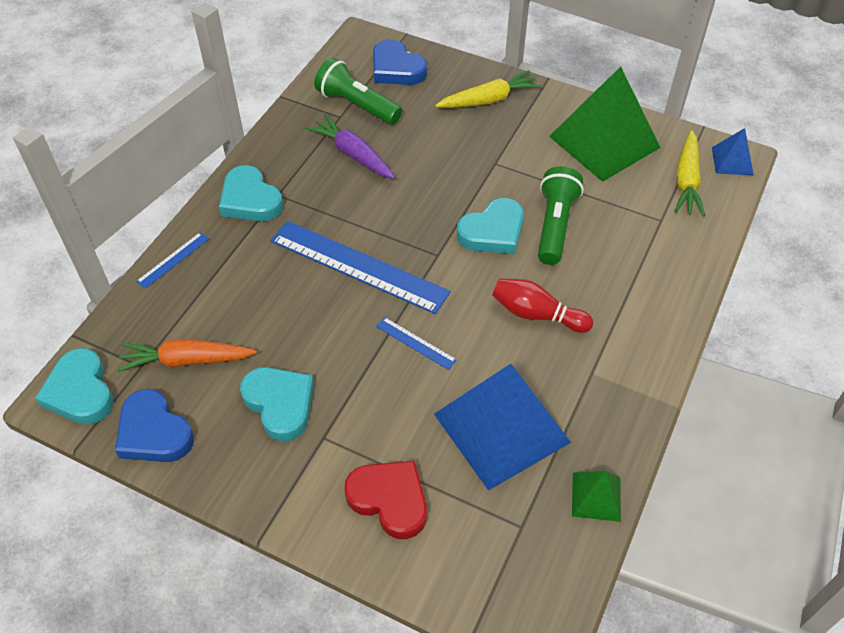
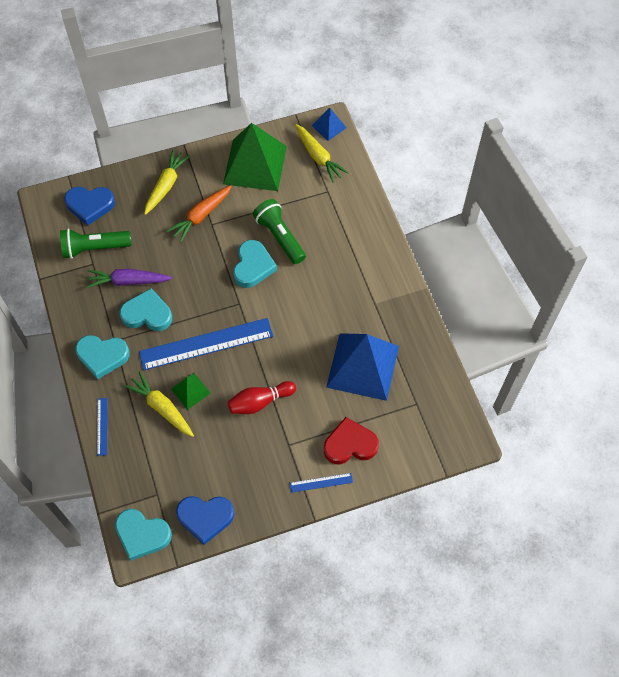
camera: 45 degrees left, 10 degrees up
orange carrot [117,339,257,372] -> orange carrot moved to [167,185,232,243]
turquoise heart [240,367,314,441] -> turquoise heart moved to [120,288,172,331]
blue ruler [376,317,457,370] -> blue ruler moved to [290,473,353,493]
red bowling pin [492,278,593,333] -> red bowling pin moved to [228,381,296,414]
green pyramid [572,471,621,522] -> green pyramid moved to [171,373,211,410]
none -> yellow carrot [124,371,194,437]

